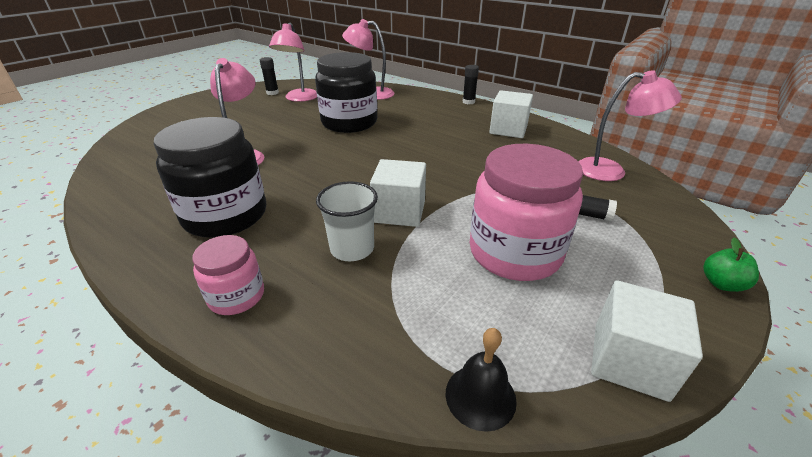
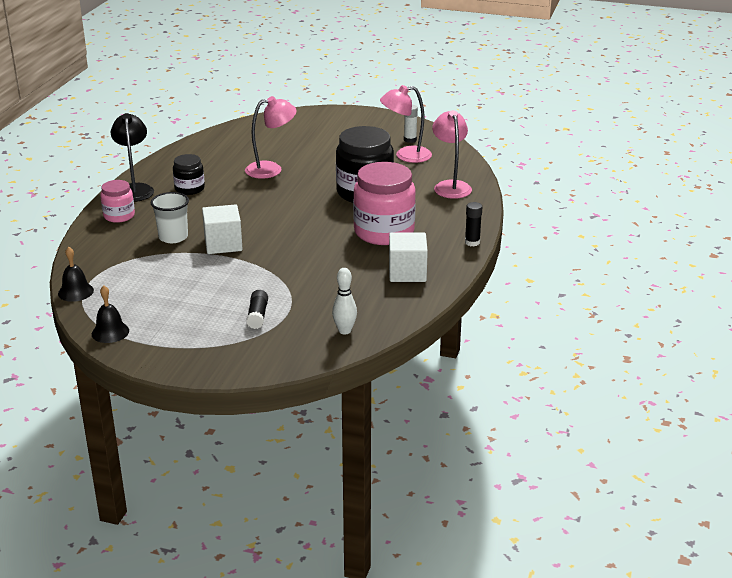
camera: 70 degrees right, 5 degrees down
black jar [154,117,266,238] -> black jar [173,154,205,195], size x0.53
black glue stick [260,57,279,95] -> white glue stick [404,105,418,143]
pink jar [469,144,583,281] -> pink jar moved to [353,162,416,245]
pink lamp [578,70,682,181] -> white bowling pin [332,268,357,334]
white cube [591,280,703,402] -> black bell [92,286,129,343]
green apple [703,237,759,292] -> none
none -> black lamp [111,113,154,202]

